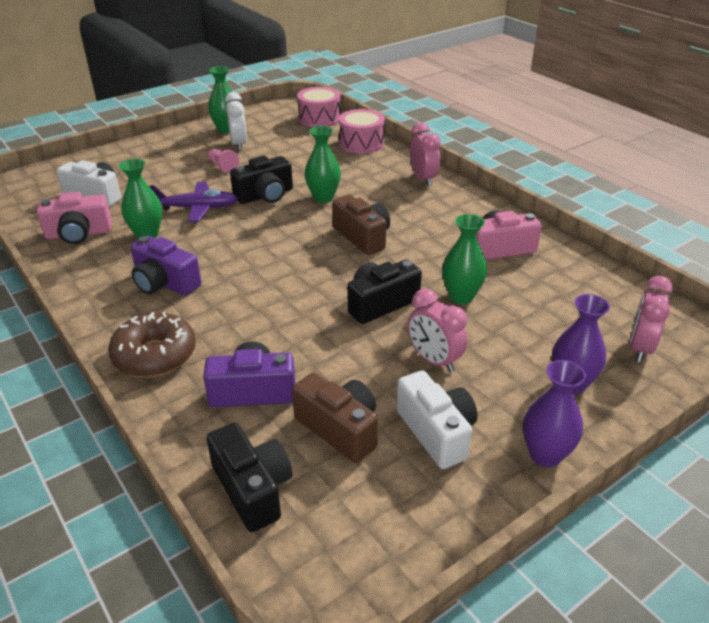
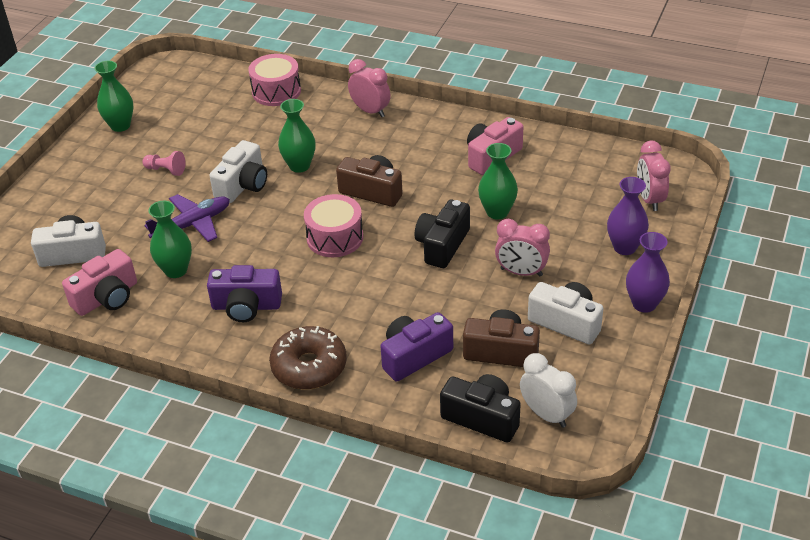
camera: 30 degrees left, 5 degrees up
white clock [225,92,247,151] -> white clock moved to [520,353,577,428]
black camera [230,156,293,204] -> white camera [209,140,267,203]
pink drum [297,87,341,127] -> pink drum moved to [304,194,363,257]

